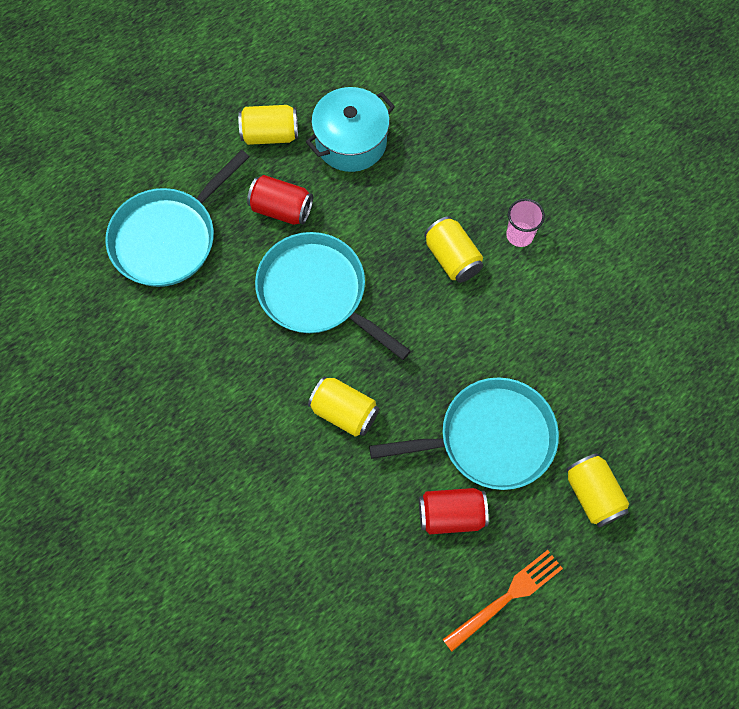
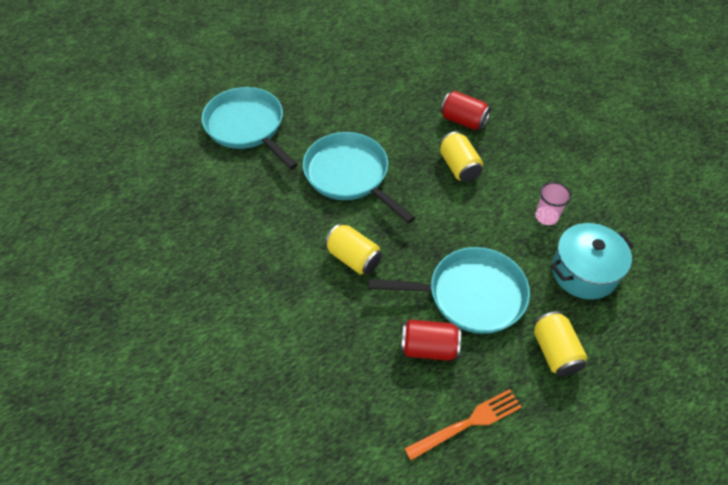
camera: 10 degrees right, 15 degrees down
turquoise pan [105,150,249,287] -> turquoise pan turned 90 degrees clockwise [202,87,298,169]
yellow can [238,105,298,145] -> none
red can [247,175,313,225] -> red can moved to [440,91,491,130]
turquoise pot [306,87,395,172] -> turquoise pot moved to [551,223,634,299]
pink cup [506,199,545,247] -> pink cup moved to [535,182,571,225]

